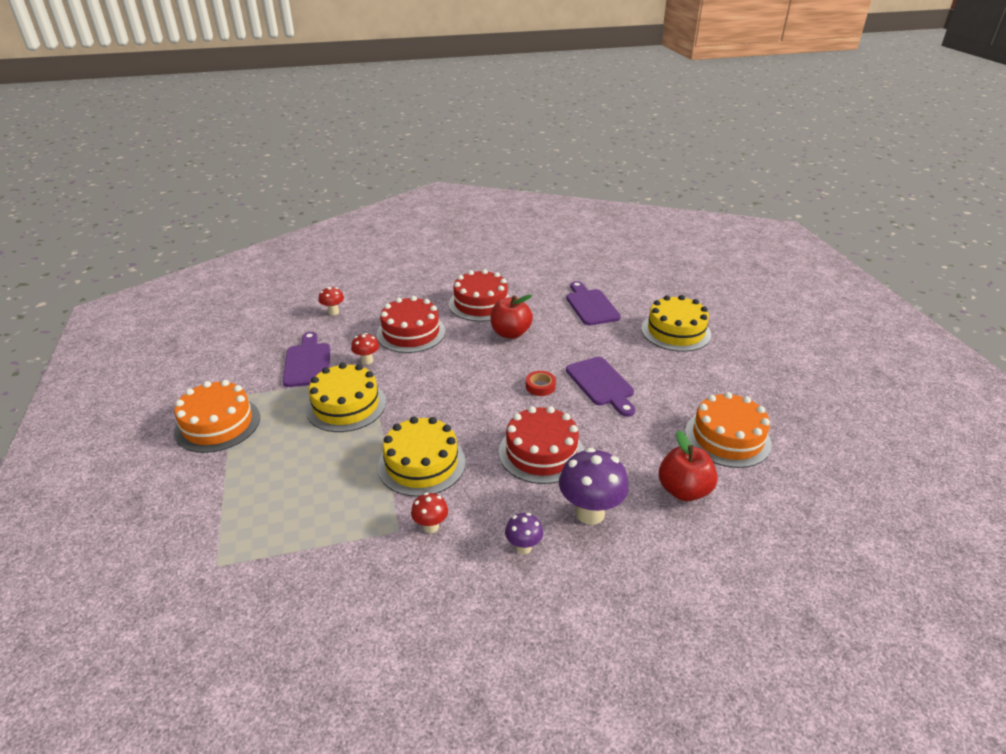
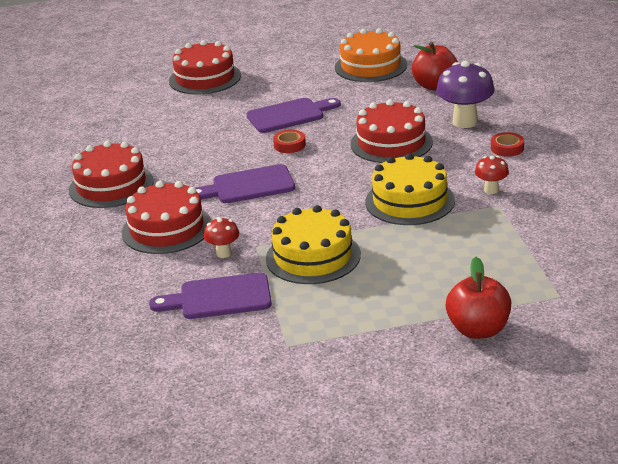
camera: 85 degrees left, 5 degrees down
orange cake [174,380,260,453] -> none
red mushroom [319,287,344,315] -> none
red apple [491,295,533,339] -> red apple moved to [446,257,511,339]
purple mushroom [505,513,543,554] -> red tape [491,132,524,157]
purple cutting board [566,281,621,325] -> purple cutting board moved to [195,164,295,203]
yellow cake [641,295,711,352] -> red cake [169,40,241,95]

